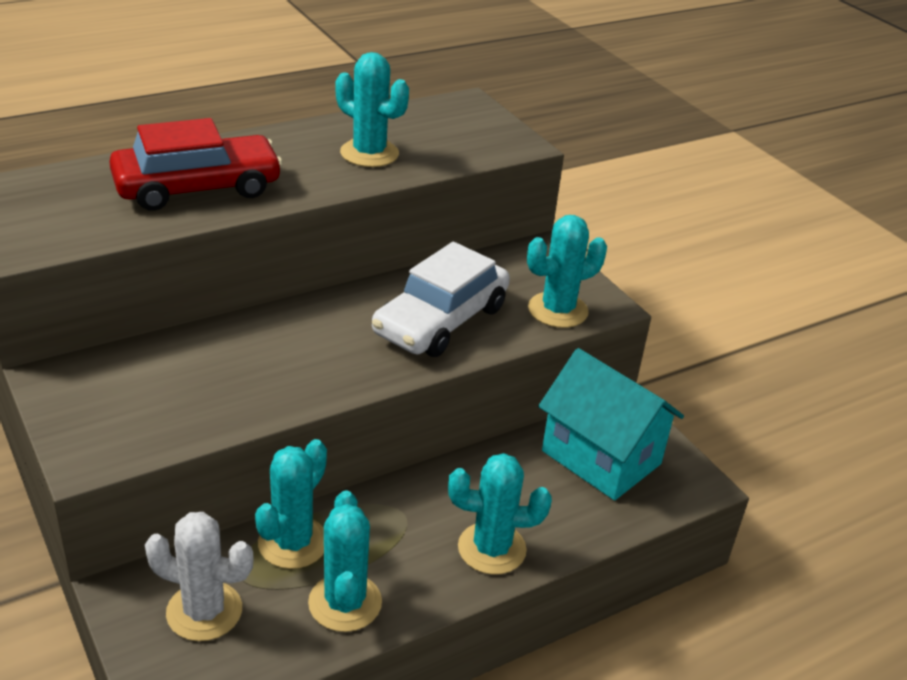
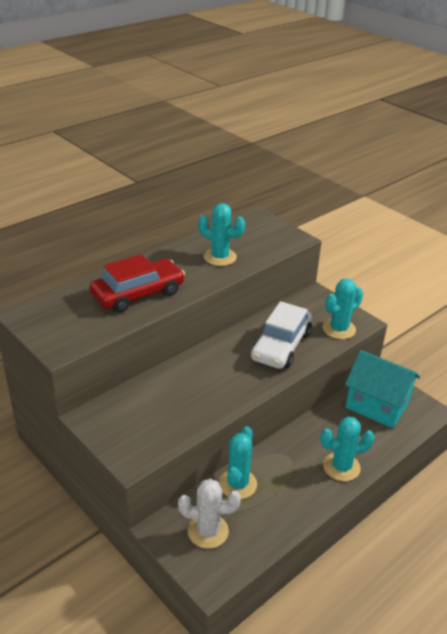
camera: 10 degrees left, 0 degrees up
turquoise cactus [308,490,382,632] -> none

